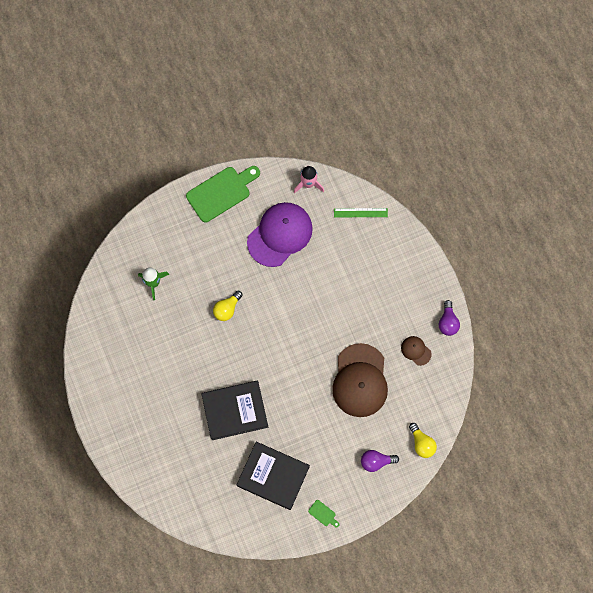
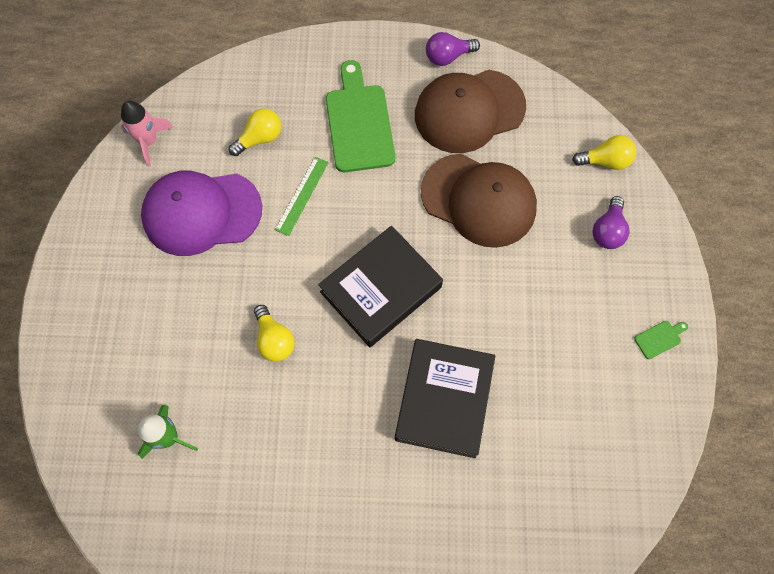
camera: 65 degrees left, 5 degrees down
green cutting board [186,166,260,222] -> green cutting board moved to [326,60,395,172]
black book [237,442,310,510] -> black book moved to [318,226,443,347]
purple cap [247,202,313,267] -> purple cap turned 75 degrees counterclockwise [141,171,262,256]
green ruler [334,208,388,217] -> green ruler moved to [275,157,329,236]
brown cap [401,336,432,366] -> brown cap [415,70,526,153], size x2.26
purple light bulb [439,300,460,336] -> purple light bulb turned 135 degrees clockwise [426,32,480,66]
none -> yellow light bulb [229,108,281,156]

